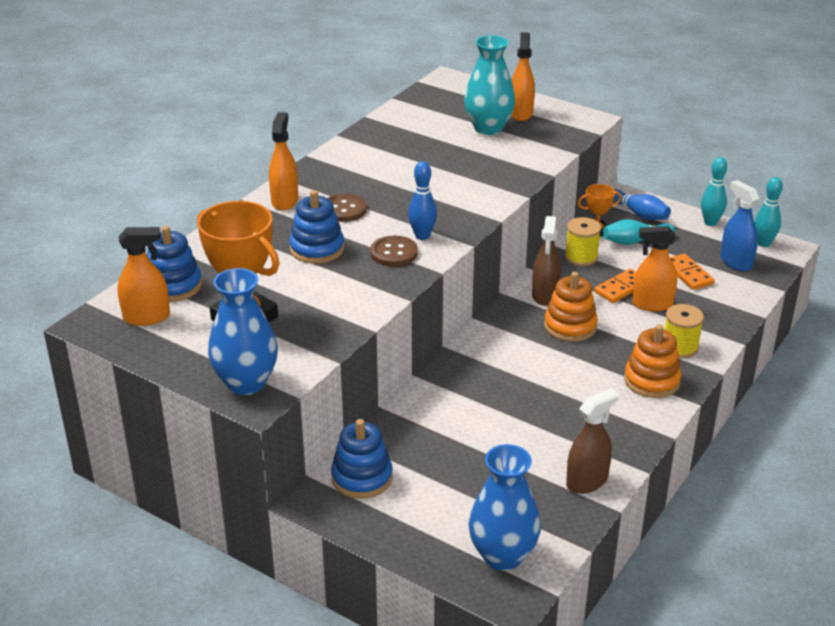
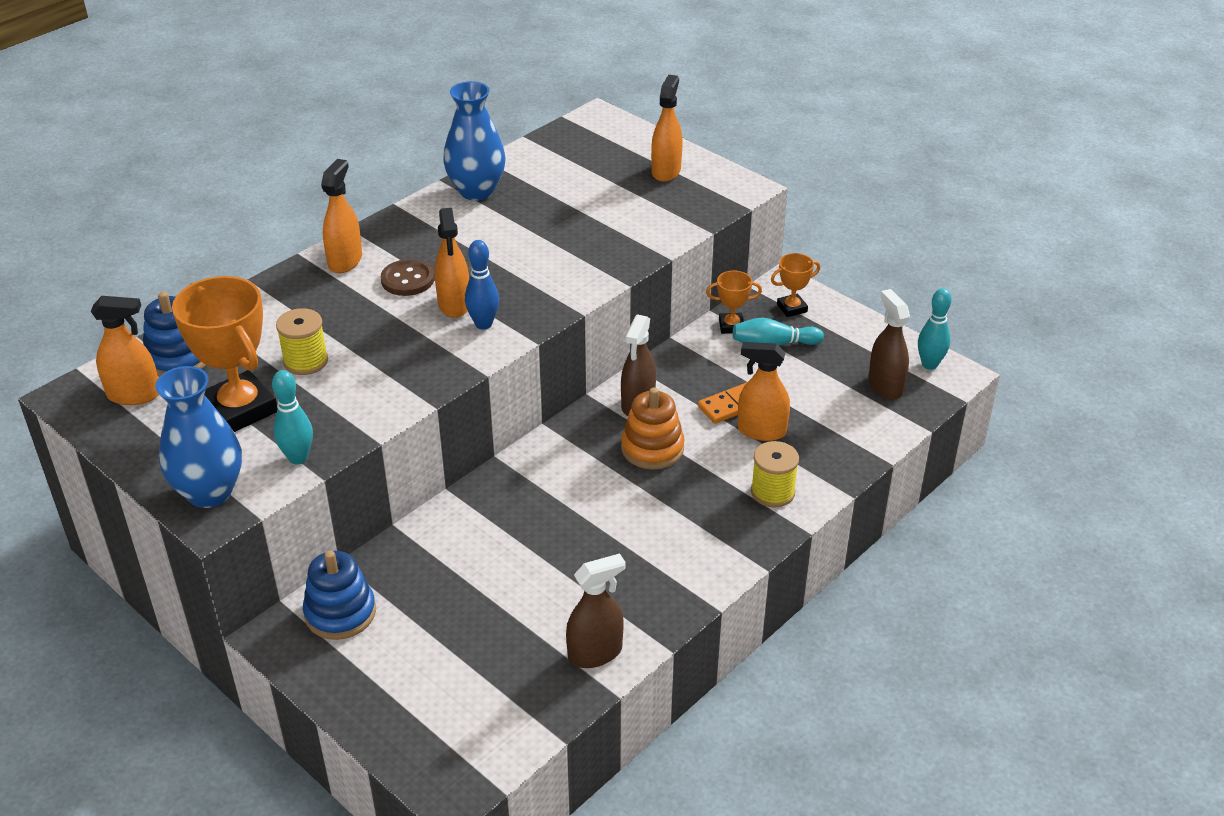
camera: 10 degrees right, 5 degrees up
blue stacking toy [289,190,344,264] -> none
brown button [370,236,418,267] -> none
turquoise vase [464,35,515,135] -> none
blue vase [469,444,541,571] -> blue vase moved to [443,81,506,201]
yellow spool [565,217,601,266] -> yellow spool moved to [276,308,328,375]
blue bowling pin [613,189,671,220] -> orange trophy [771,253,820,317]
orange stacking toy [624,324,681,398] -> none
orange domino [670,254,714,290] -> none
turquoise bowling pin [701,157,727,226] -> turquoise bowling pin moved to [272,370,313,464]
blue spray bottle [720,180,760,271] -> brown spray bottle [868,289,910,400]
none -> orange spray bottle [435,208,469,318]

